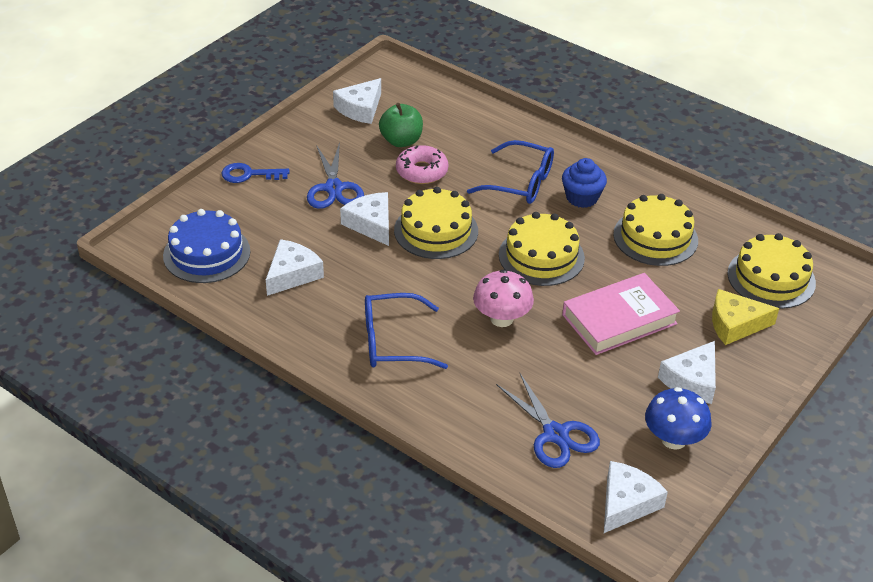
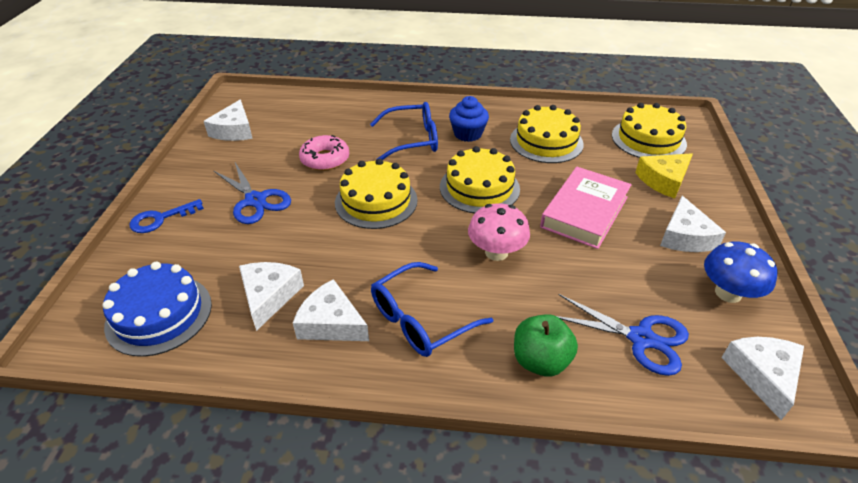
camera: 30 degrees left, 0 degrees up
white cheese [340,192,389,246] -> white cheese moved to [293,279,369,341]
green apple [379,103,423,147] -> green apple moved to [514,314,578,377]

